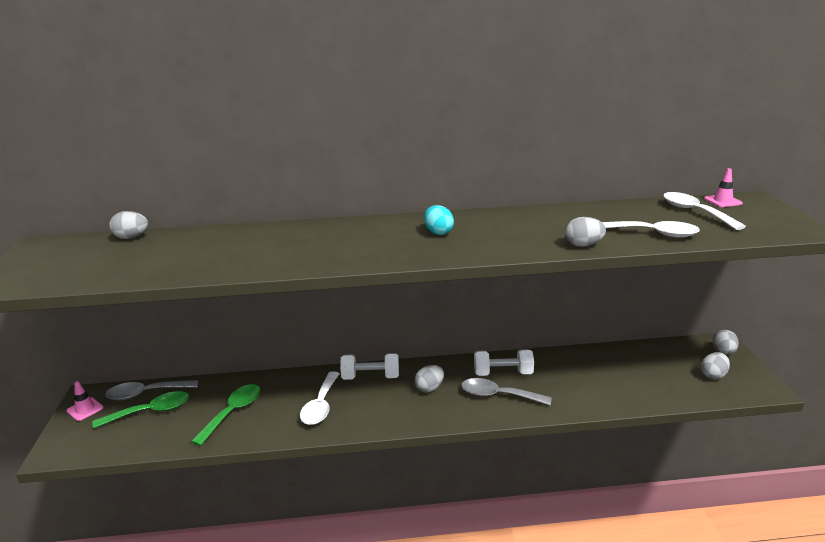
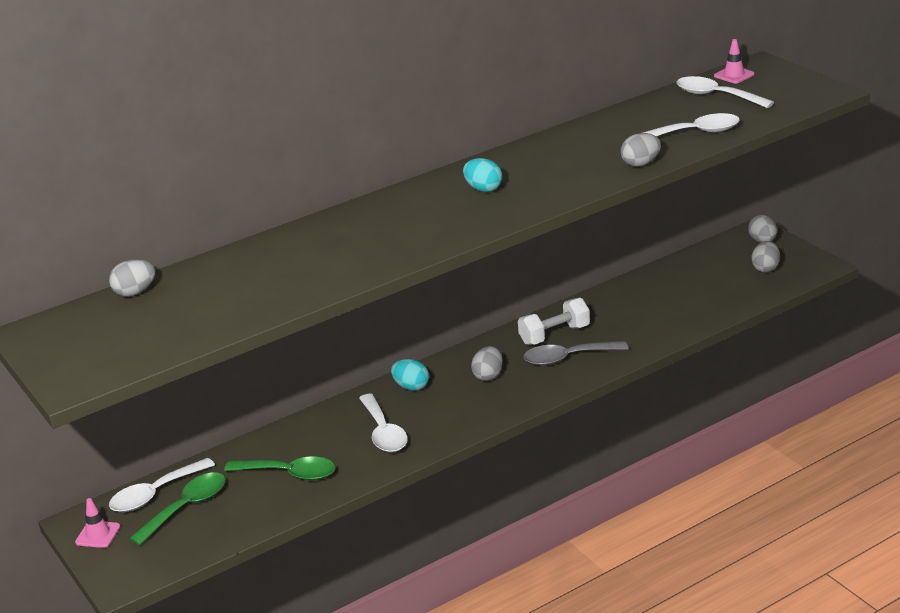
camera: 25 degrees left, 5 degrees up
grey spoon [105,380,198,400] -> white spoon [109,458,215,512]
green spoon [191,384,261,446] -> green spoon turned 105 degrees clockwise [224,457,335,480]
white dumbbell [340,353,399,380] -> turquoise egg [391,359,429,391]

